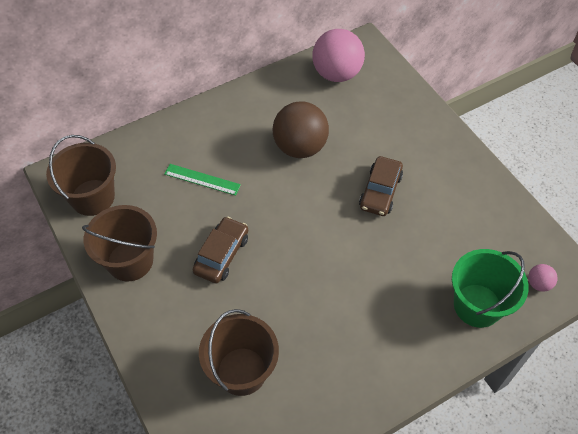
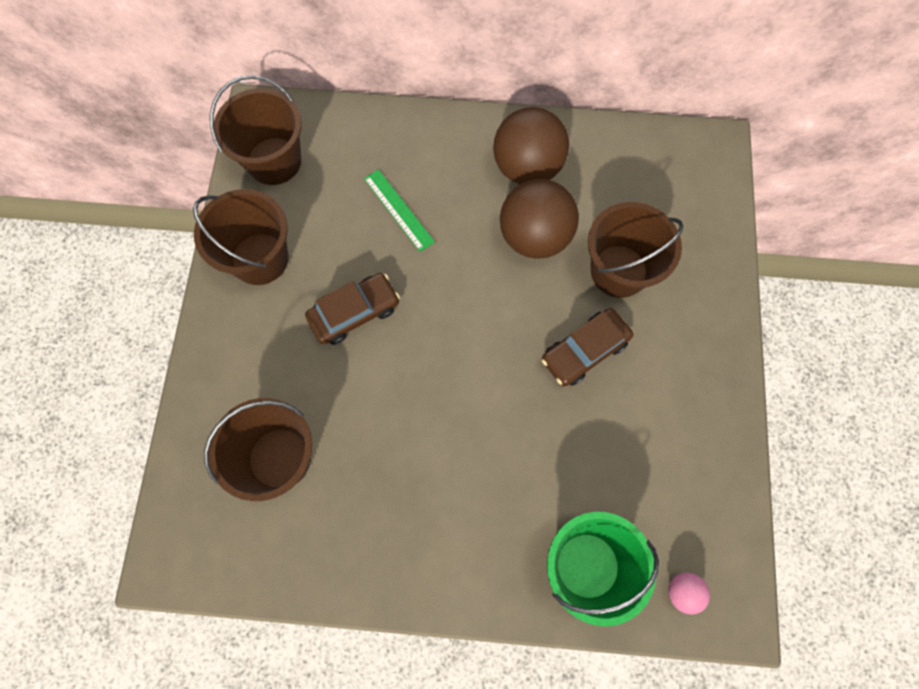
camera: 35 degrees right, 15 degrees up
pink ball [312,29,365,82] -> none
none -> brown ball [493,107,569,184]
none -> brown bucket [588,202,683,298]

